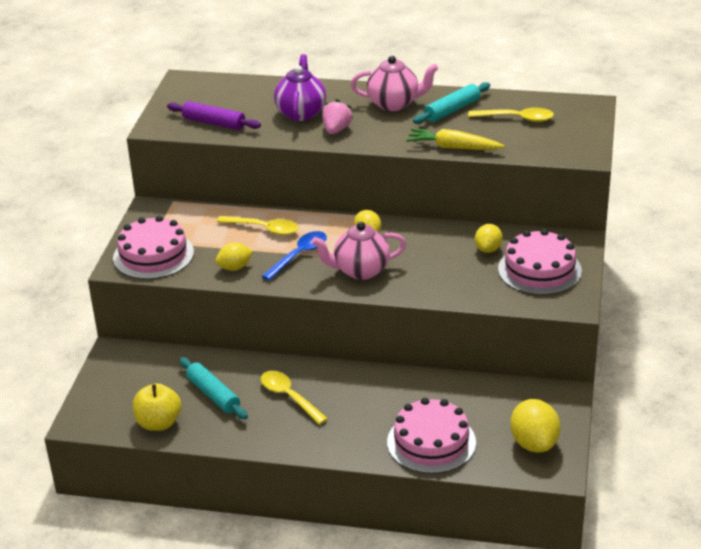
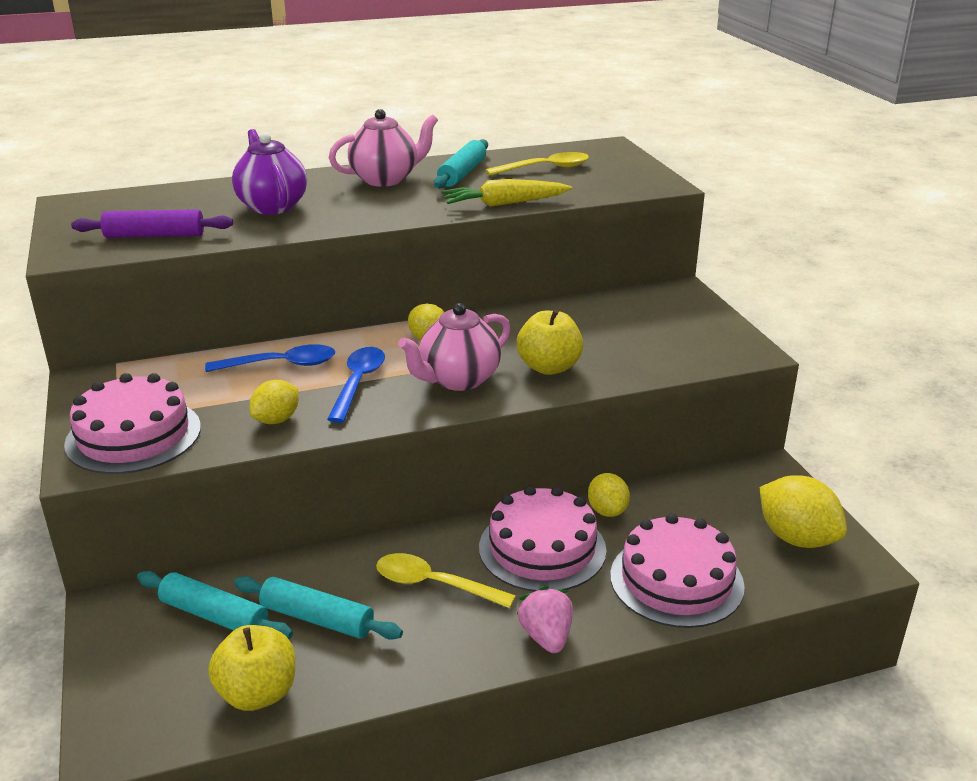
camera: 30 degrees left, 5 degrees down
yellow spoon [217,216,299,235] -> blue spoon [205,344,335,372]
pink strawberry [322,99,353,134] -> pink strawberry moved to [517,586,573,653]
yellow lemon [475,224,502,253] -> yellow lemon moved to [588,473,630,517]
pink cake [498,229,582,295] -> pink cake moved to [479,486,606,592]
none -> turquoise rolling pin [137,571,293,639]
none -> yellow apple [517,309,583,375]

